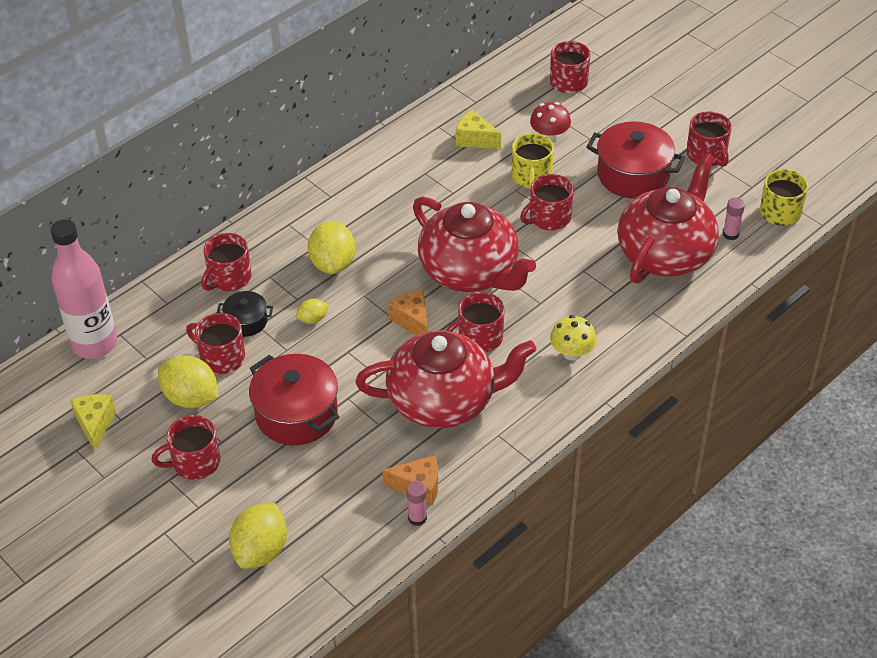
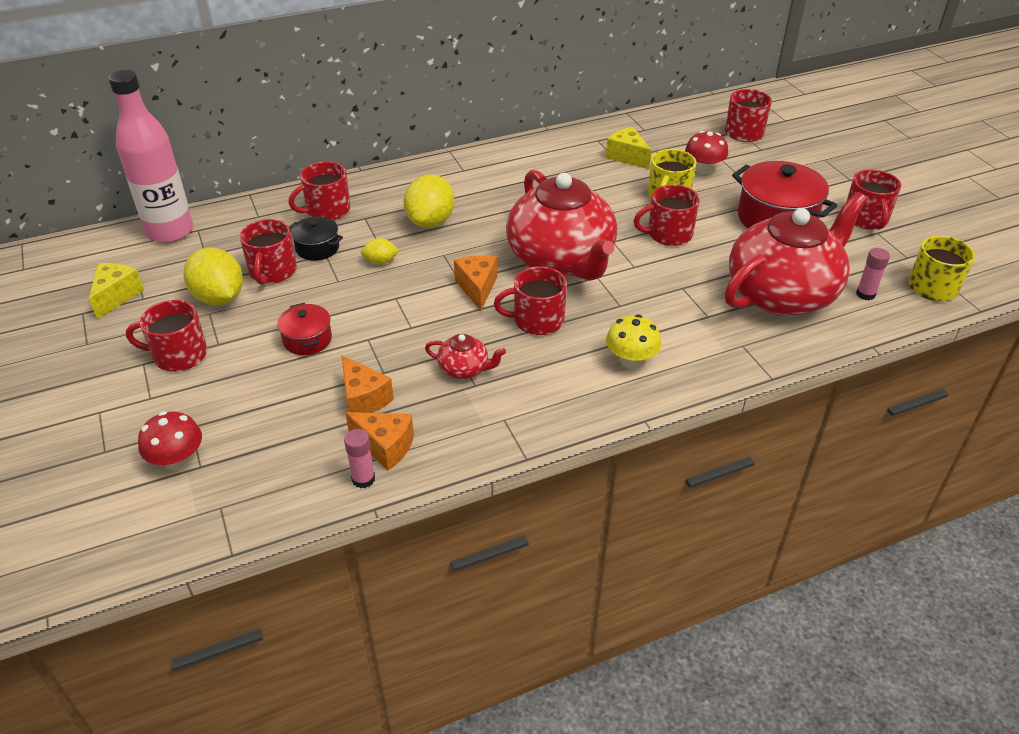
camera: 20 degrees right, 5 degrees down
red mug [186,313,245,374] -> red mug turned 135 degrees counterclockwise [240,219,297,285]
yellow lemon [229,503,287,569] -> red mushroom [138,411,202,471]
red pot [249,354,339,445] -> red pot [277,303,332,355], size x0.53
red teapot [355,331,537,429] -> red teapot [425,334,506,379], size x0.41
none -> orange cheese [341,355,394,413]

